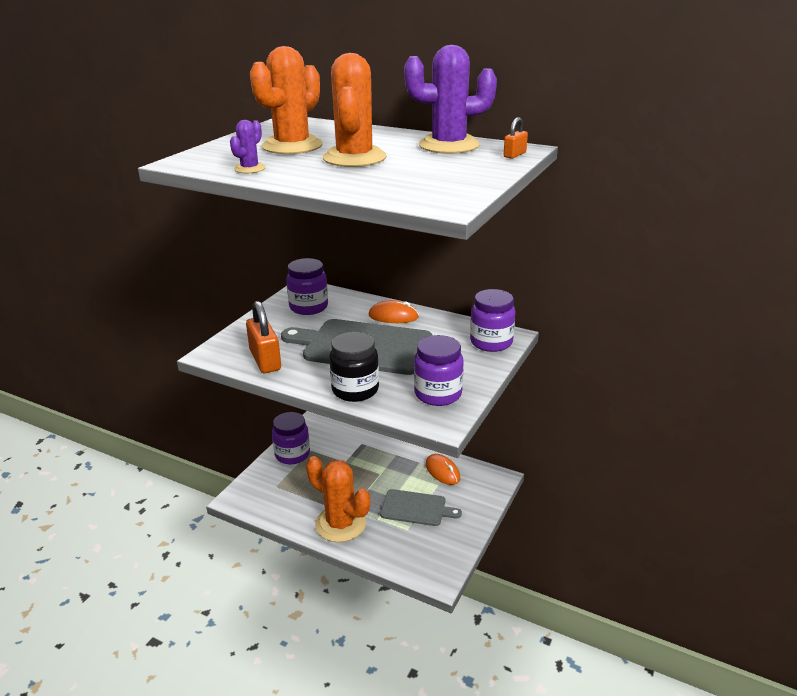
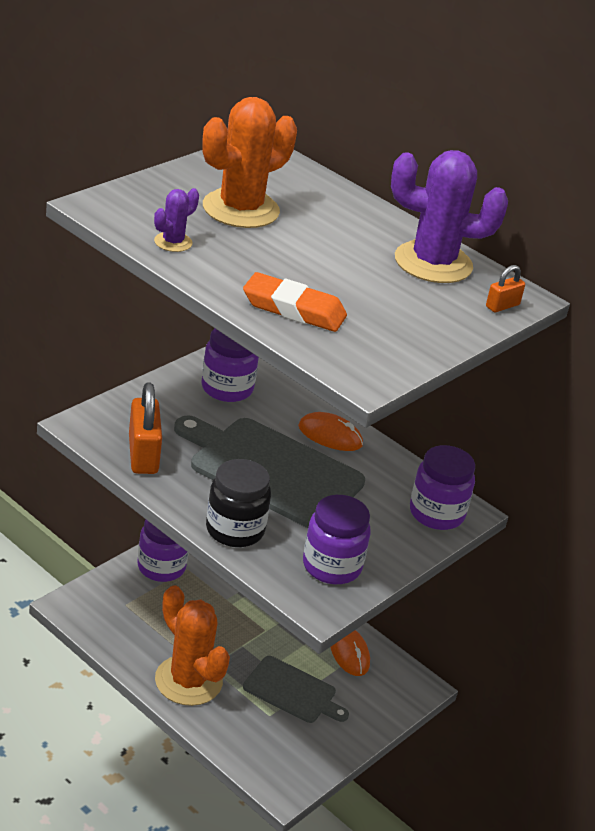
camera: 10 degrees right, 5 degrees up
orange cactus [323,53,387,167] -> none
none -> orange eraser [243,272,347,332]

